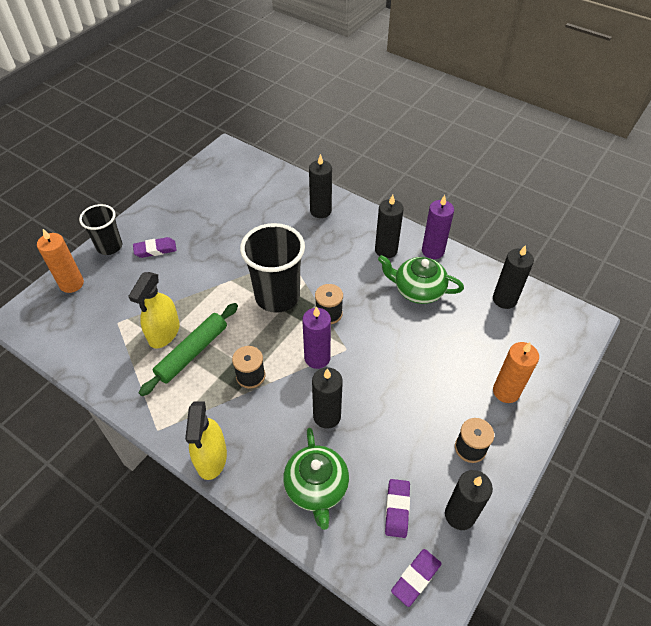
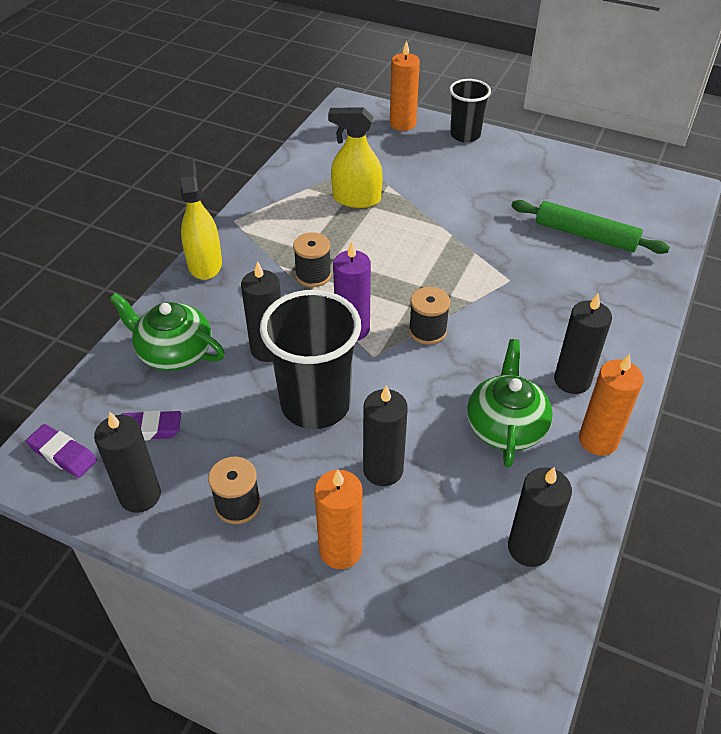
camera: 80 degrees right, 5 degrees down
purple eraser [133,237,177,258] -> none
green rolling pin [139,303,238,396] -> green rolling pin moved to [511,200,670,254]
yellow spray bottle [185,402,227,480] -> yellow spray bottle turned 90 degrees clockwise [180,159,222,280]
black cup [240,223,305,313] -> black cup moved to [260,290,361,429]
green teapot [283,428,349,530] -> green teapot turned 45 degrees clockwise [110,293,225,371]
black candle [309,154,332,218] -> black candle moved to [363,385,408,486]
purple candle [422,195,454,259] -> orange candle [579,354,644,456]

